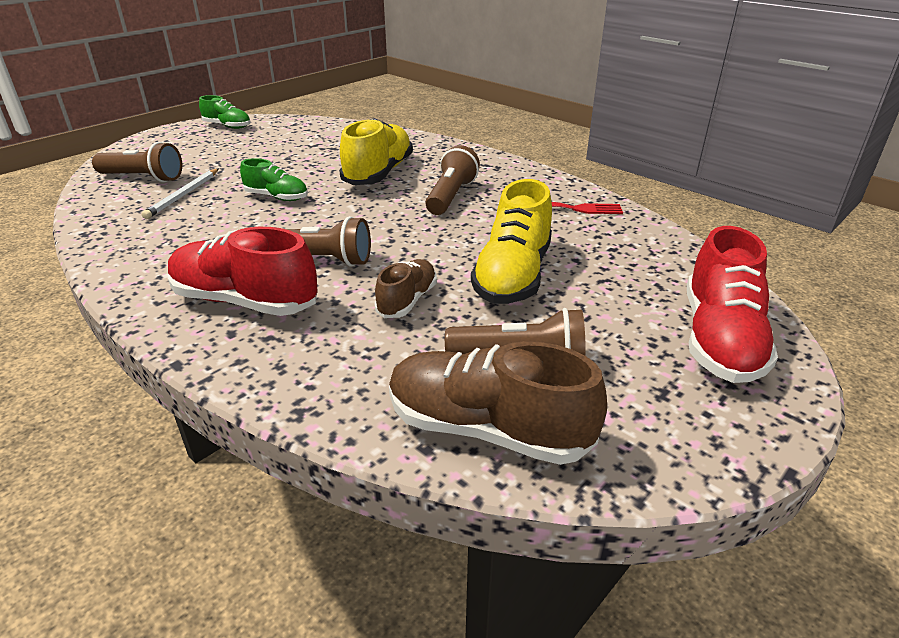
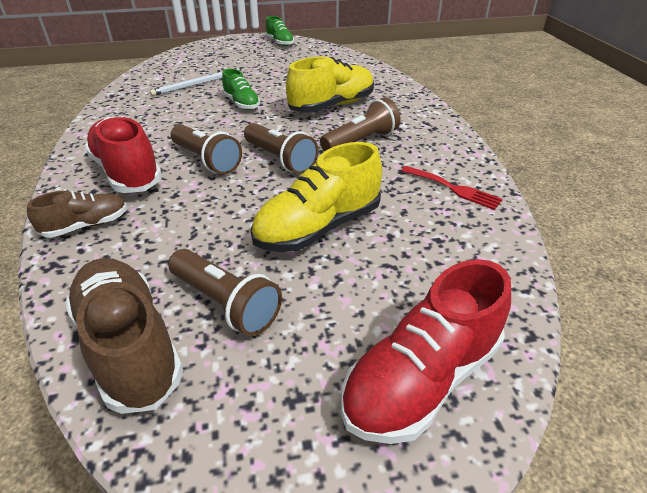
camera: 35 degrees right, 5 degrees up
brown flashlight [92,142,182,182] -> brown flashlight moved to [244,123,318,174]
brown shoe [375,259,437,318] -> brown shoe moved to [27,191,127,238]

